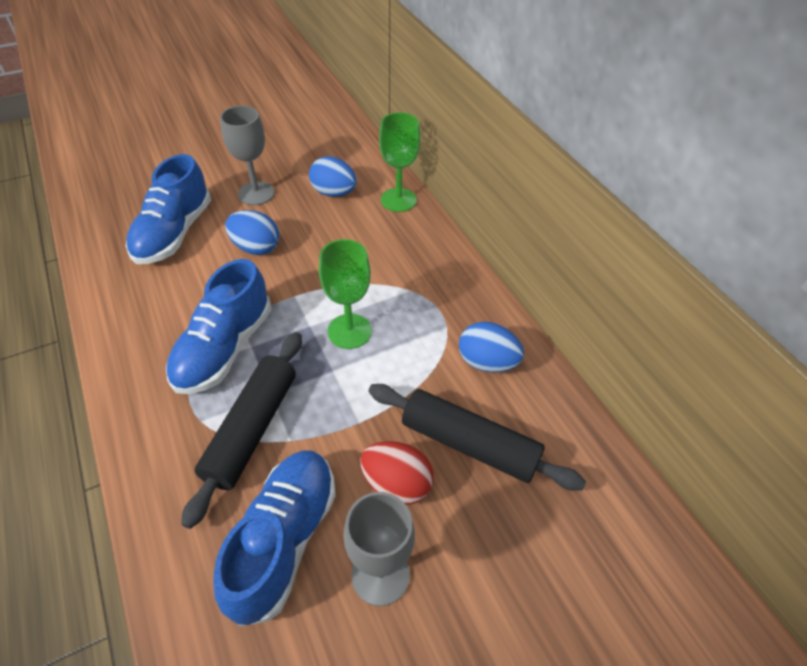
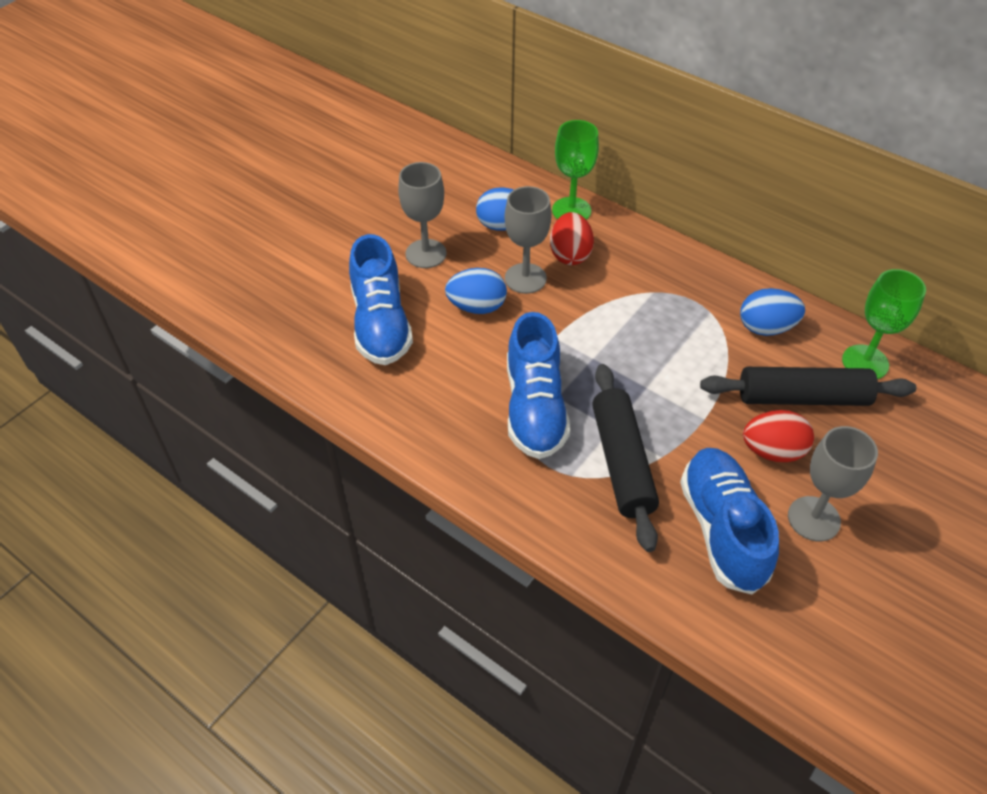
camera: 25 degrees left, 0 degrees up
green goblet [319,239,372,349] -> green goblet moved to [842,269,926,379]
none -> grey goblet [505,186,551,294]
none -> red egg [550,212,594,265]

